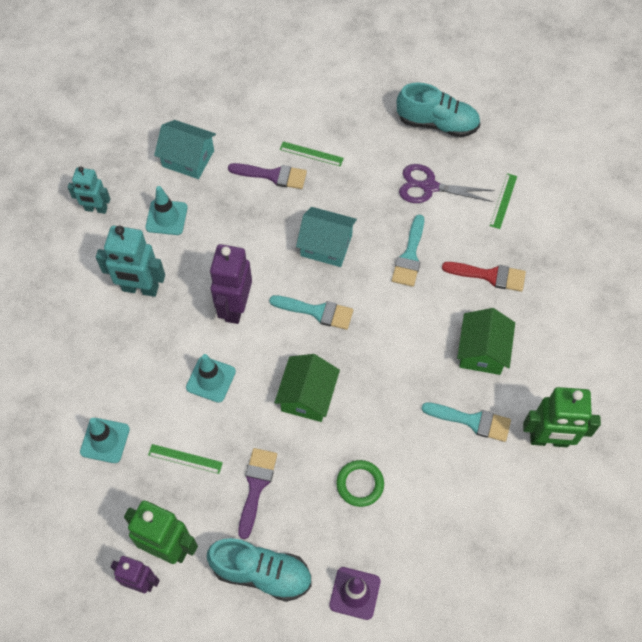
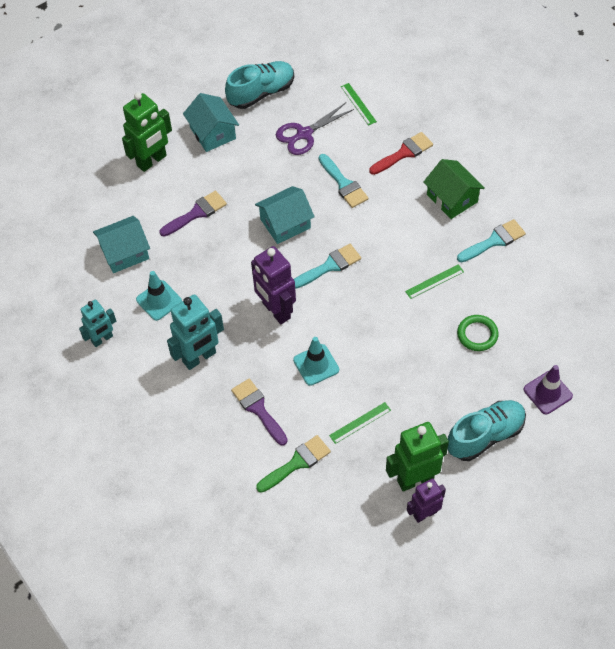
camera: 45 degrees left, 5 degrees down
turquoise traffic cone [80,418,130,463] -> green brush [256,435,331,493]
purple brush [238,448,277,539] -> purple brush moved to [231,378,288,445]
green house [274,354,340,422] -> none
green ruler [280,141,344,166] -> green ruler moved to [405,264,464,299]
green robot [523,387,601,447] -> green robot moved to [122,92,172,172]
none -> turquoise house [183,93,239,152]

